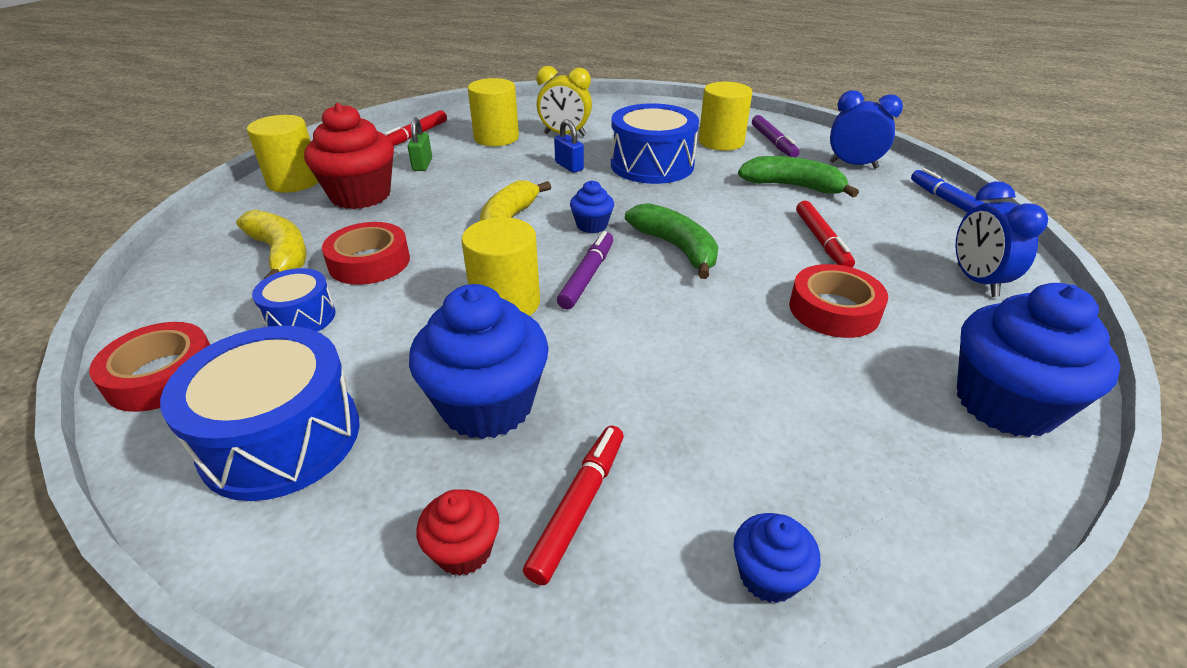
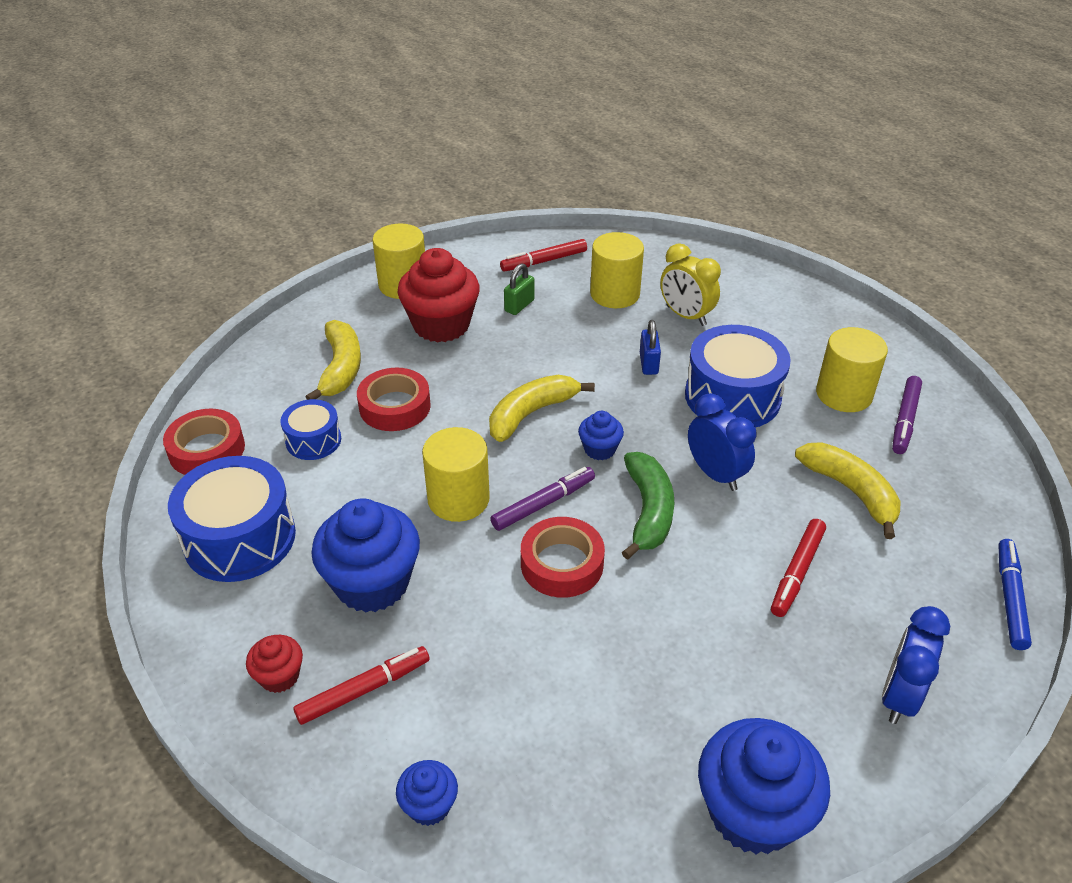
camera: 35 degrees right, 5 degrees up
green banana [738,156,859,197] -> yellow banana [795,442,901,539]
red tape [789,264,888,338] -> red tape moved to [521,517,605,598]
blue clock [829,90,903,169] -> blue clock moved to [688,393,756,491]

